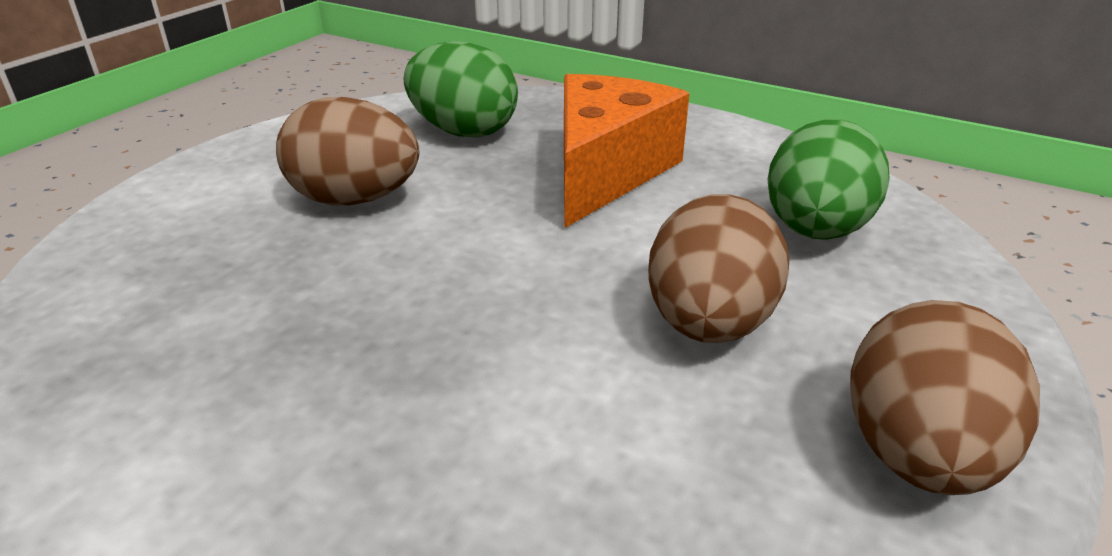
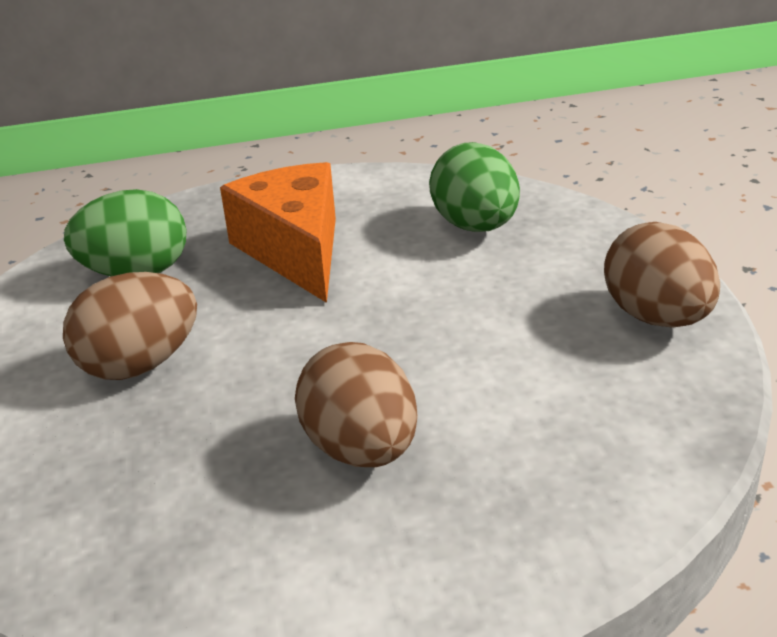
camera: 40 degrees left, 0 degrees up
brown egg [648,194,789,343] -> brown egg moved to [295,342,418,467]

